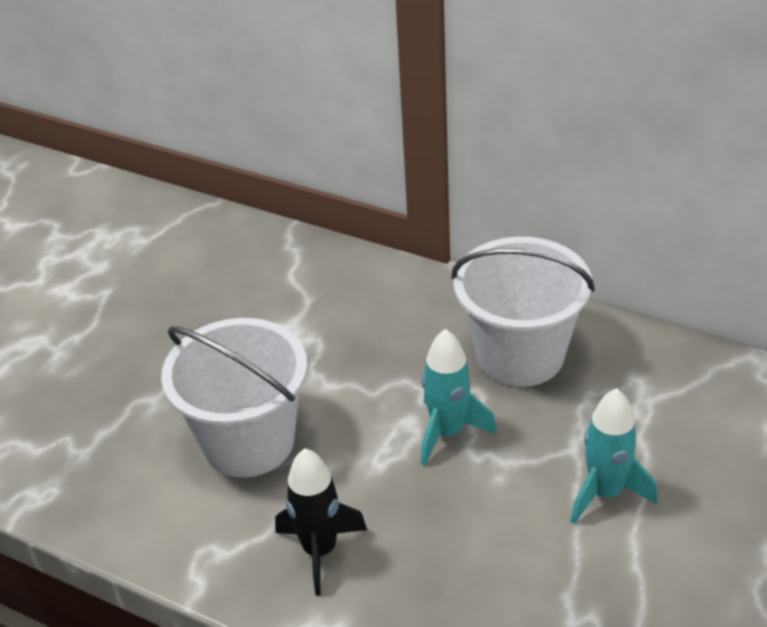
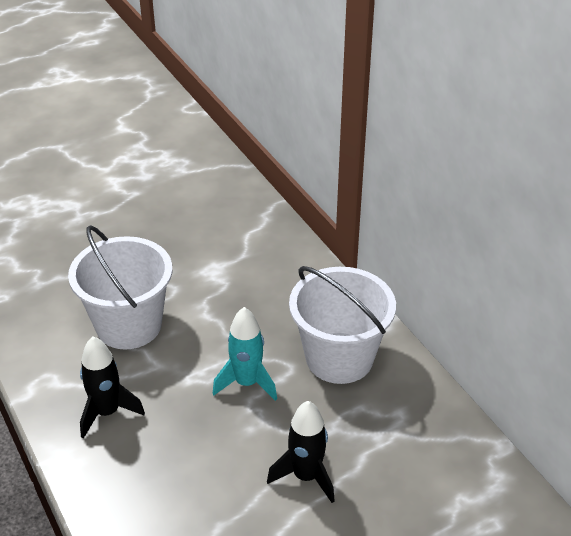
camera: 30 degrees right, 0 degrees up
turquoise rocket [571,388,658,524] -> black rocket [267,401,335,503]

